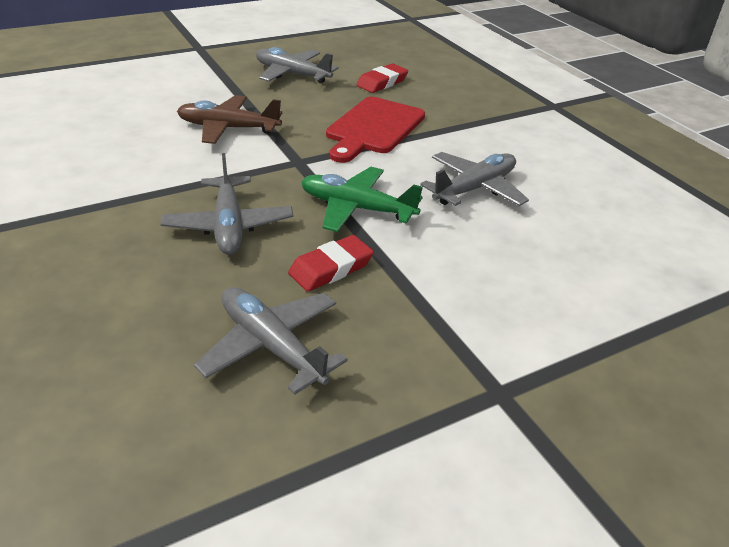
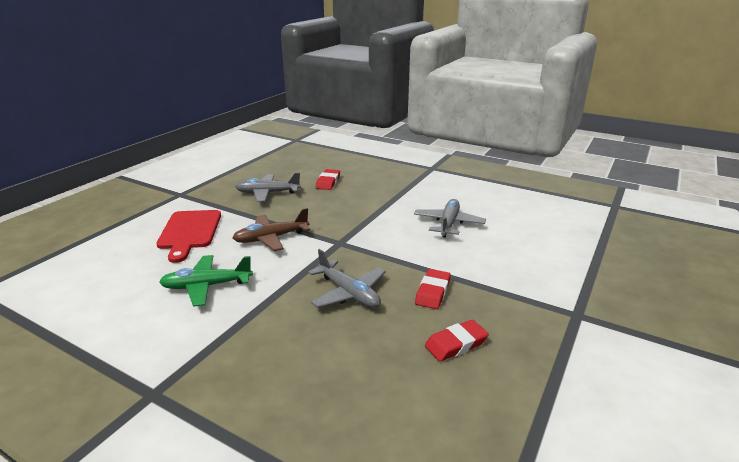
camera: 30 degrees left, 10 degrees down
grey plane [194,287,348,395] -> red eraser [425,320,489,362]
green plane [301,167,423,232] -> green plane moved to [159,255,253,307]
red cutting board [326,97,425,163] -> red cutting board moved to [156,210,221,263]

